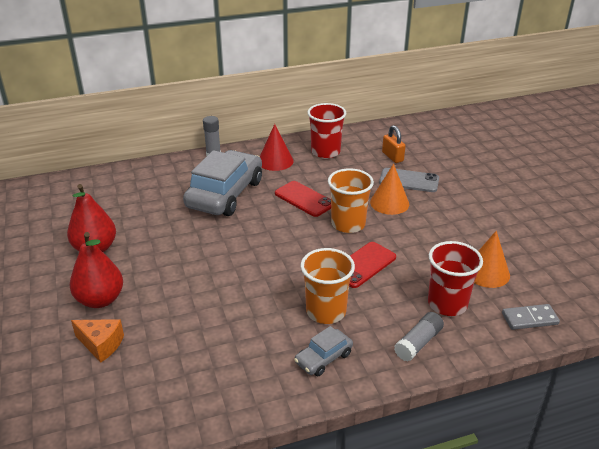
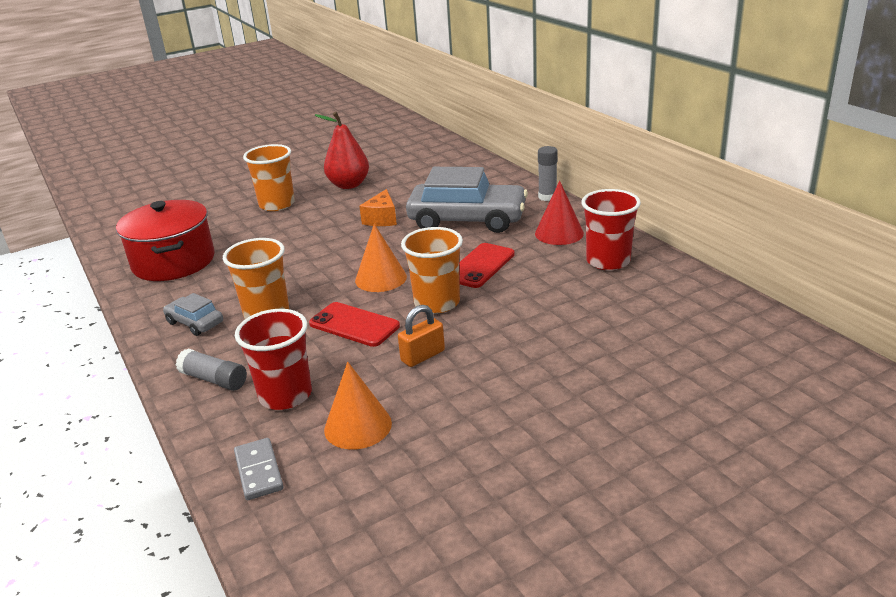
camera: 80 degrees right, 5 degrees down
red pear [70,232,123,308] -> orange cup [243,144,295,211]
orange cheese [71,319,124,363] -> orange cheese moved to [359,189,397,226]
orange cone [370,164,409,215] -> orange cone moved to [355,224,407,292]
grey phone [379,168,439,192] -> none
orange padlock [382,125,405,163] -> orange padlock moved to [398,305,445,367]
none -> red pot [116,200,215,281]

